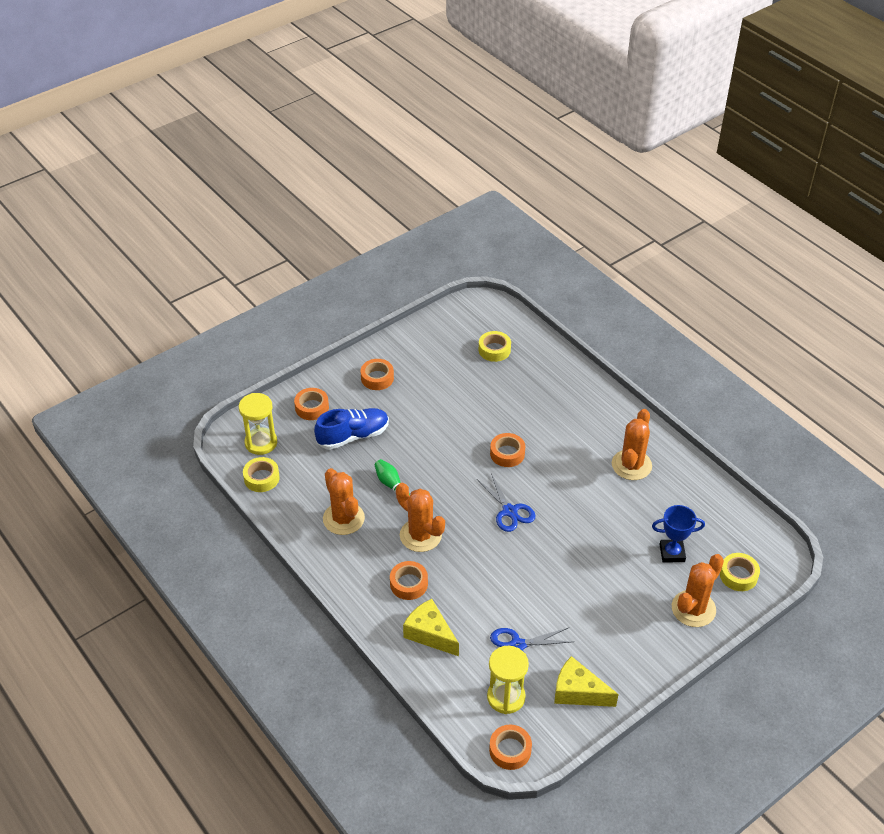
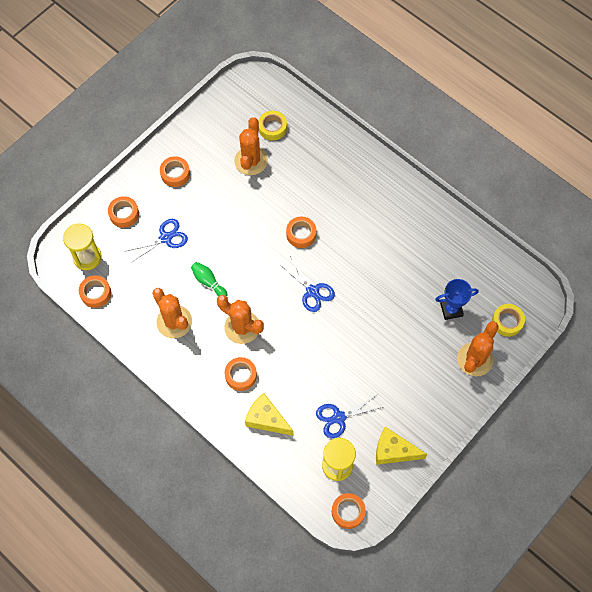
camera: 10 degrees left, 20 degrees up
yellow tape [243,457,280,492] -> orange tape [79,275,111,308]
blue shoe [314,408,389,450] -> blue scissors [124,219,188,262]
orange cactus [612,409,652,480] -> orange cactus moved to [234,117,268,175]

